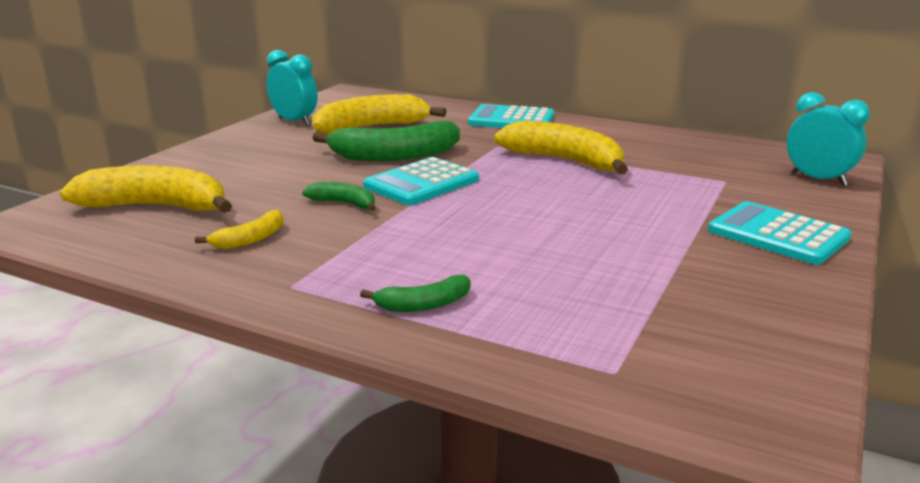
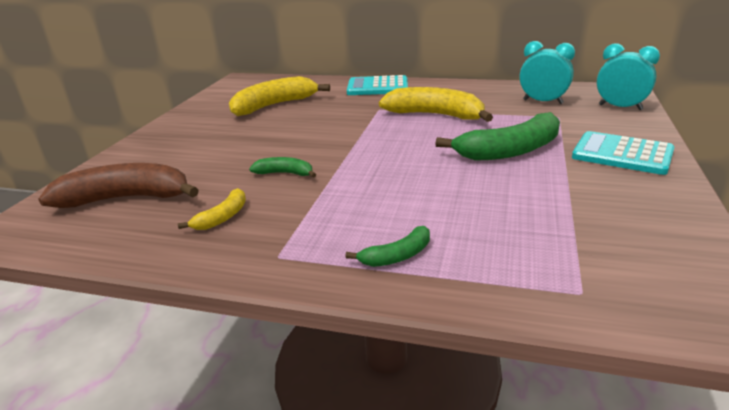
camera: 10 degrees left, 5 degrees up
yellow banana [60,165,232,213] -> brown banana [38,163,199,208]
turquoise clock [267,50,317,126] -> turquoise clock moved to [520,41,575,104]
green banana [313,121,460,161] -> green banana moved to [435,112,560,160]
turquoise calculator [363,157,479,205] -> none

